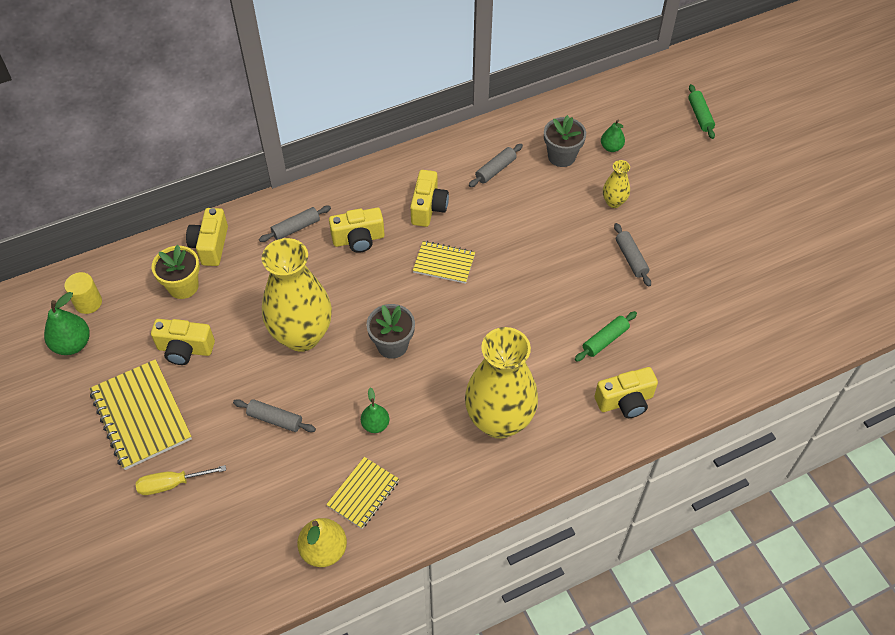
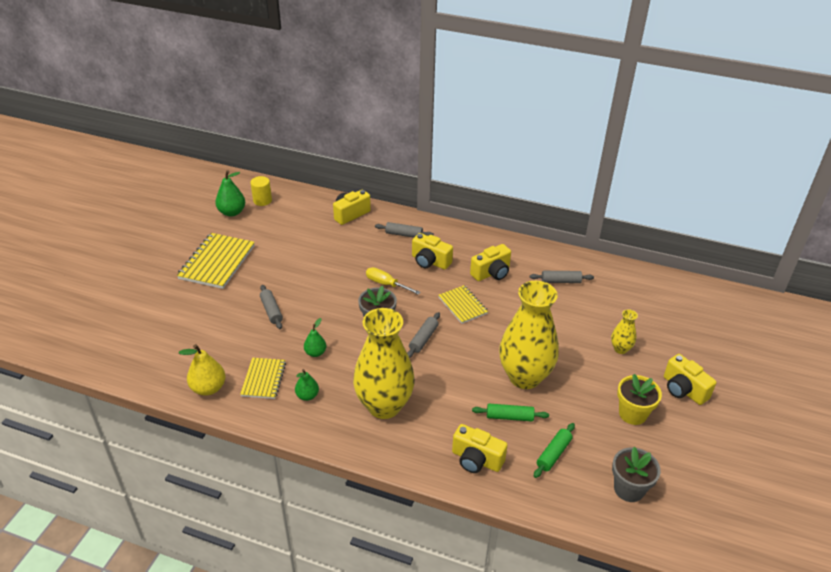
camera: 45 degrees right, 15 degrees down
yellow screwdriver [136,465,226,495] -> yellow screwdriver moved to [366,267,421,295]
yellow camera [151,319,215,365] -> yellow camera moved to [664,354,716,405]
yellow flower pot [152,245,200,299] -> yellow flower pot moved to [617,374,662,425]
yellow vase [262,238,332,352] -> yellow vase moved to [499,281,559,389]
yellow notebook [326,457,399,529] -> yellow notebook turned 75 degrees counterclockwise [240,358,286,399]
grey flower pot [544,115,586,167] -> grey flower pot moved to [612,447,661,502]
green pear [601,120,625,152] -> green pear moved to [295,369,319,401]
grey rolling pin [614,223,651,287] -> grey rolling pin moved to [407,312,440,358]
green rolling pin [688,84,715,139] -> green rolling pin moved to [534,423,575,478]

